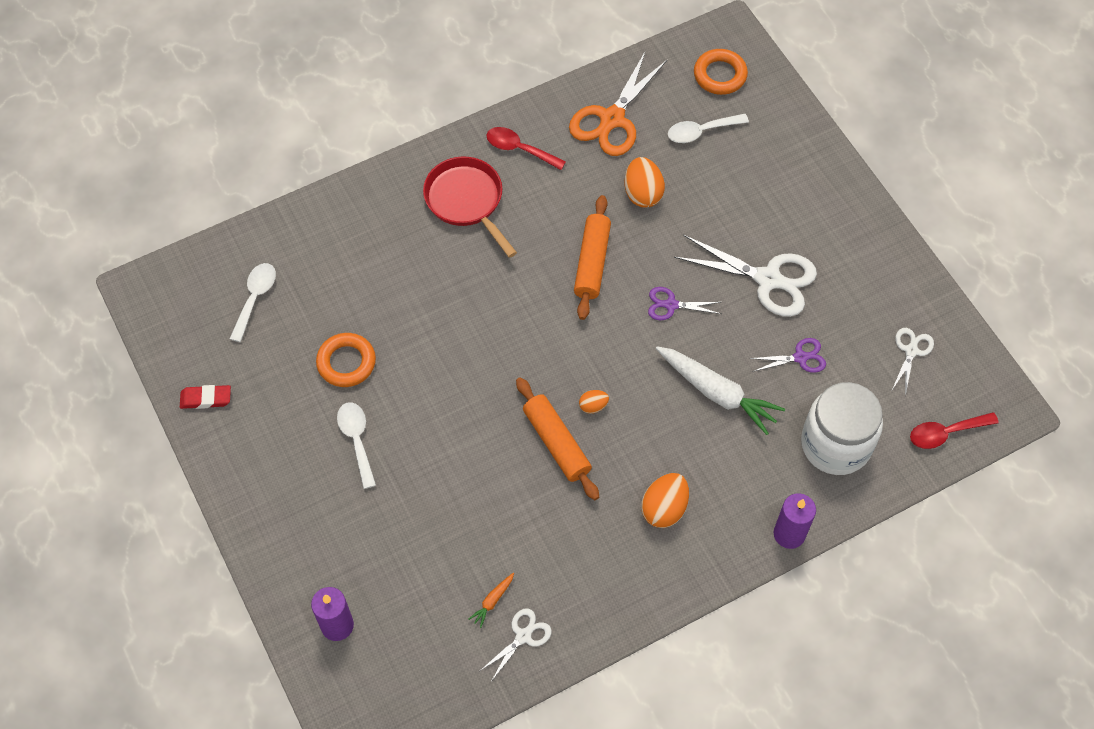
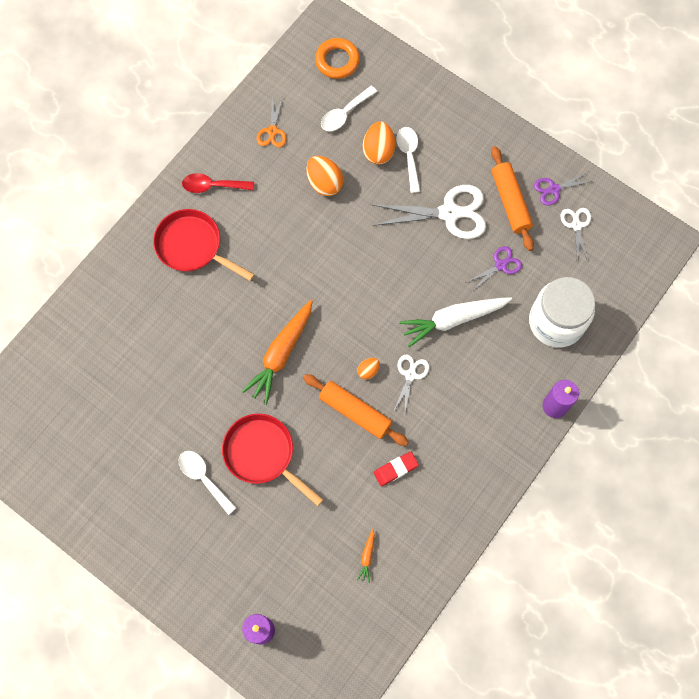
camera: 25 degrees left, 10 degrees up
red eraser [180,385,231,409] -> red eraser moved to [374,452,419,486]
white spoon [230,263,276,342] -> white spoon moved to [396,127,420,193]
orange ring [316,333,376,387] -> none
white scissors [480,608,552,680] -> white scissors moved to [393,354,429,412]
orange scissors [569,50,668,156] -> orange scissors [257,97,287,148], size x0.52
orange rolling pin [574,195,611,320] -> orange rolling pin moved to [491,146,534,251]
orange egg [641,473,689,528] -> orange egg moved to [363,121,395,165]
purple scissors [648,287,721,321] -> purple scissors moved to [534,172,592,206]
white carrot [656,346,785,435] -> white carrot turned 150 degrees clockwise [399,297,512,347]
red spoon [910,412,999,449] -> none
none -> red pan [222,414,324,506]
none -> orange carrot [242,300,313,405]

